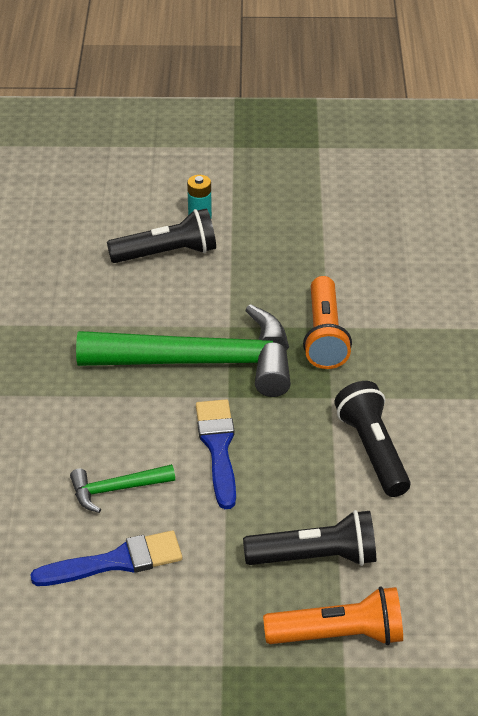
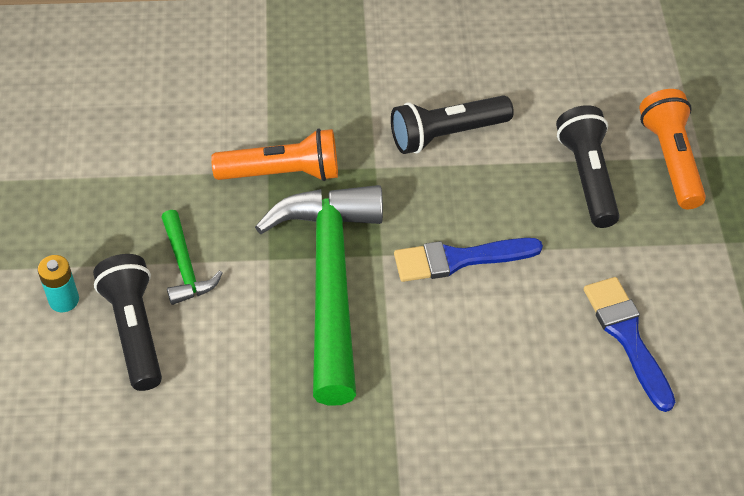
camera: 95 degrees left, 10 degrees up
green hammer [70,464,175,513] -> green hammer moved to [161,210,223,305]

